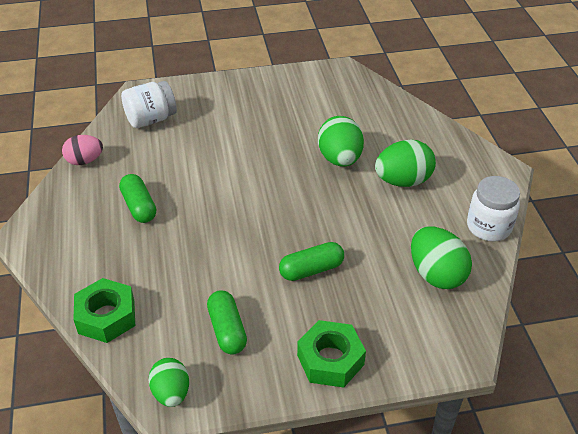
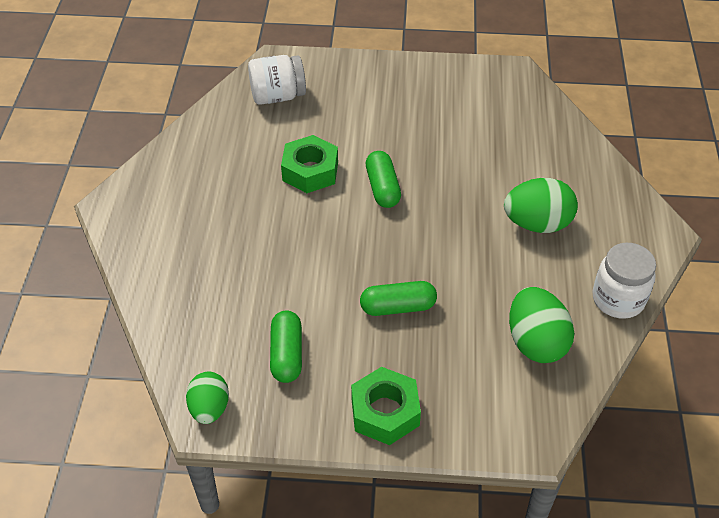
camera: 15 degrees right, 5 degrees up
pink egg [62,135,103,165] -> none
green nut [73,278,135,343] -> green nut moved to [281,135,338,193]
green capsule [119,174,156,223] -> green capsule moved to [366,151,401,208]
green egg [318,116,364,167] -> none

